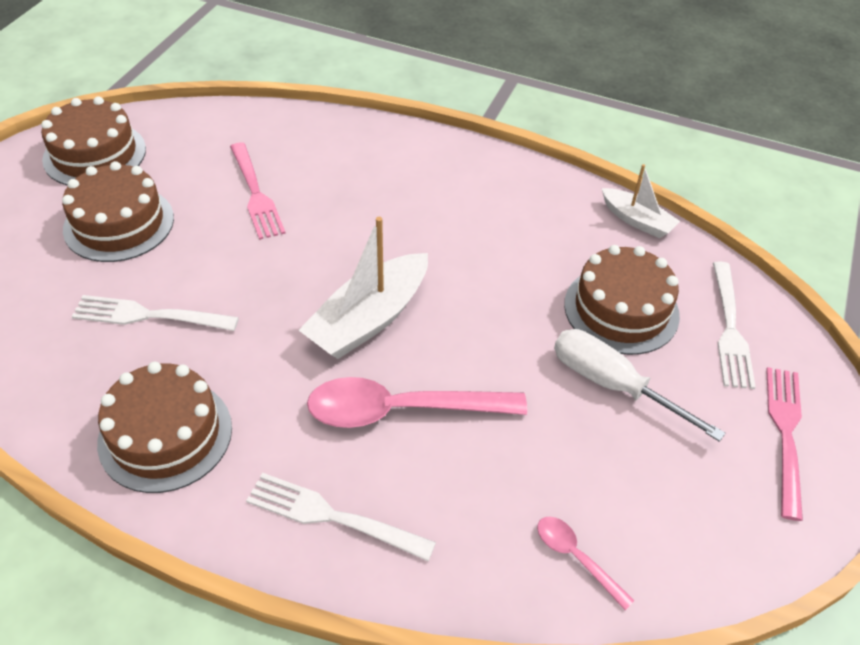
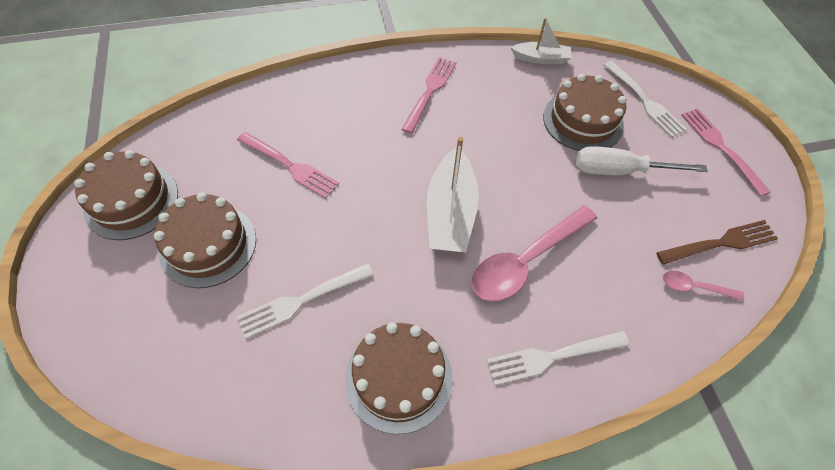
camera: 35 degrees left, 10 degrees up
none -> pink fork [401,57,456,134]
none -> brown fork [656,220,778,265]

